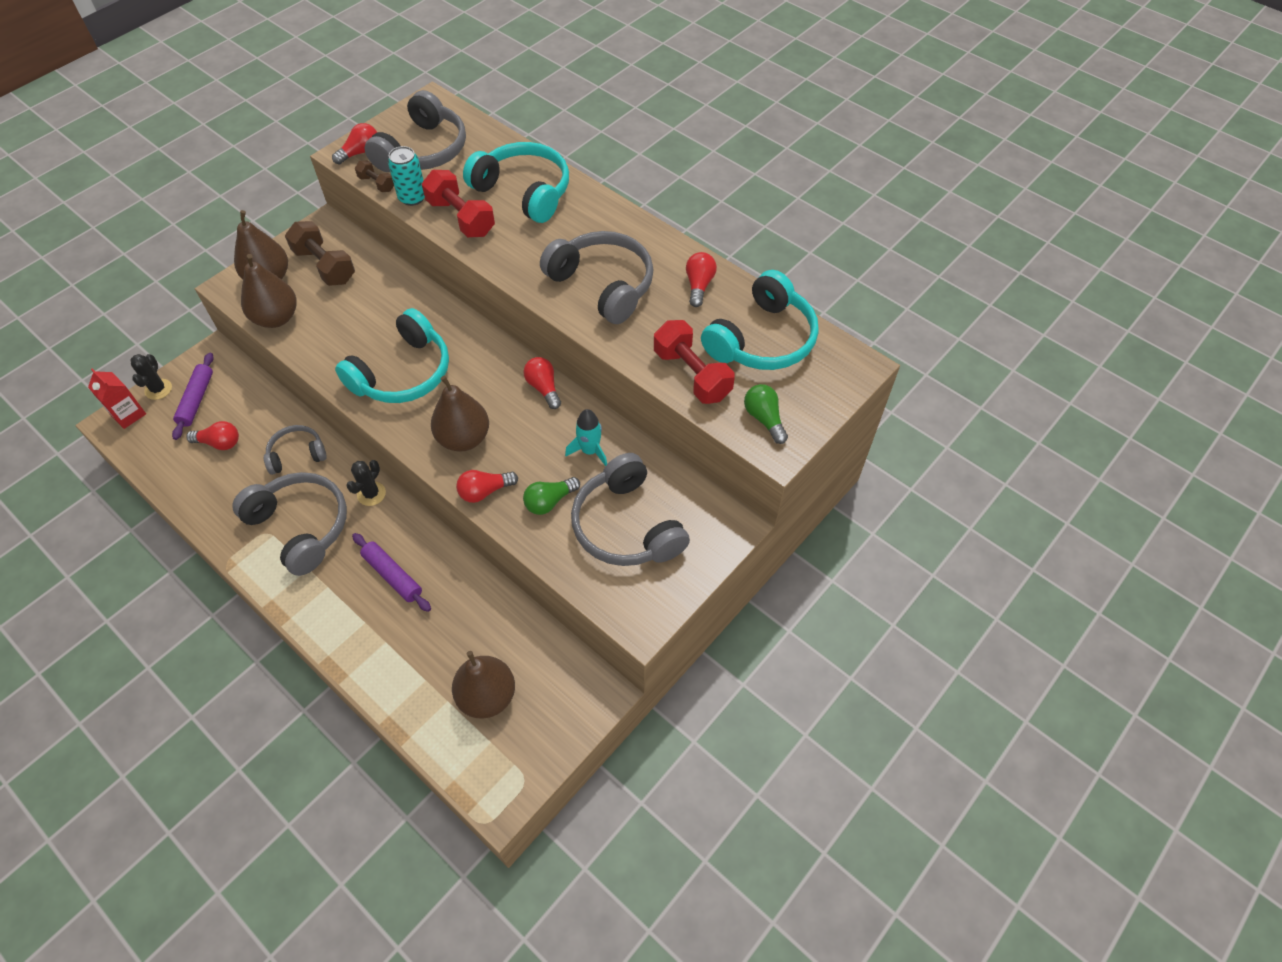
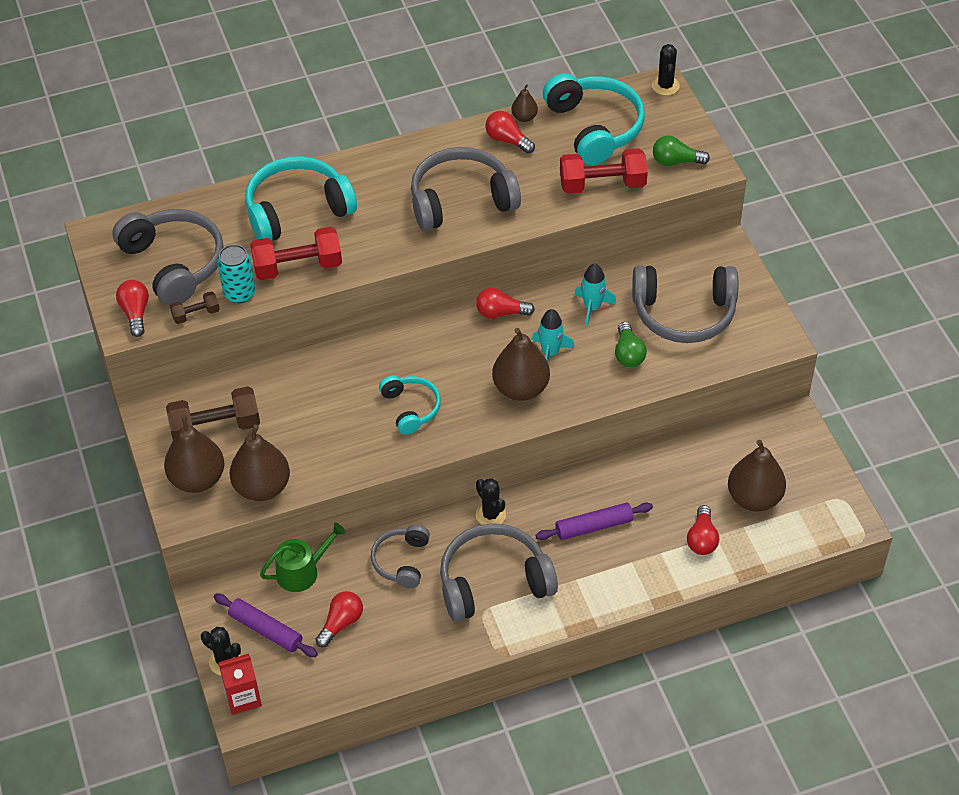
camera: 60 degrees left, 5 degrees down
turquoise headphones [335,308,449,403] -> turquoise headphones [379,375,441,435], size x0.57
red light bulb [456,470,518,503] -> red light bulb moved to [687,505,719,555]
none -> green watering can [260,523,346,592]
none -> brown pear [511,84,538,122]
none -> turquoise rocket [532,309,575,362]
none -> black cactus [652,44,680,95]

